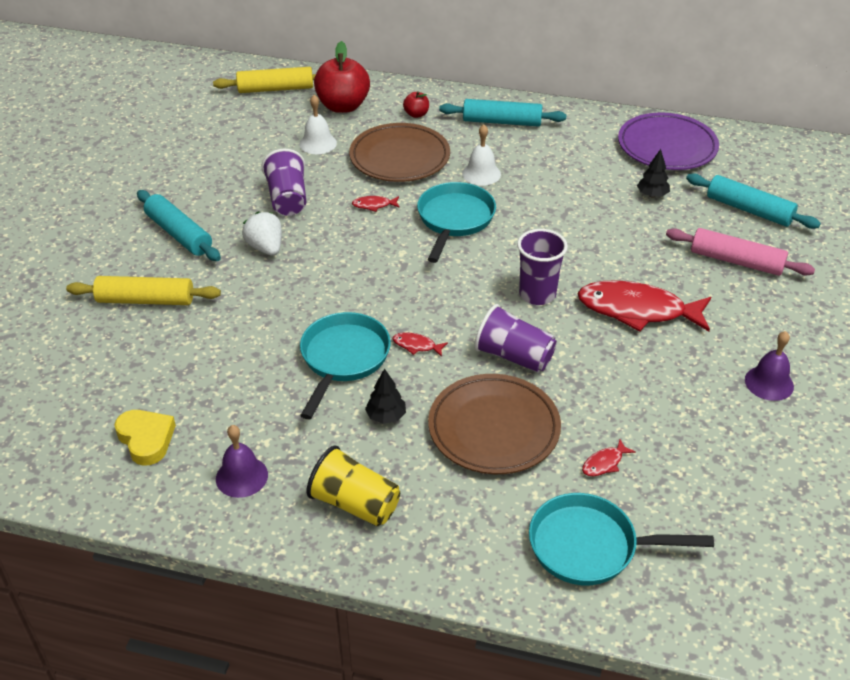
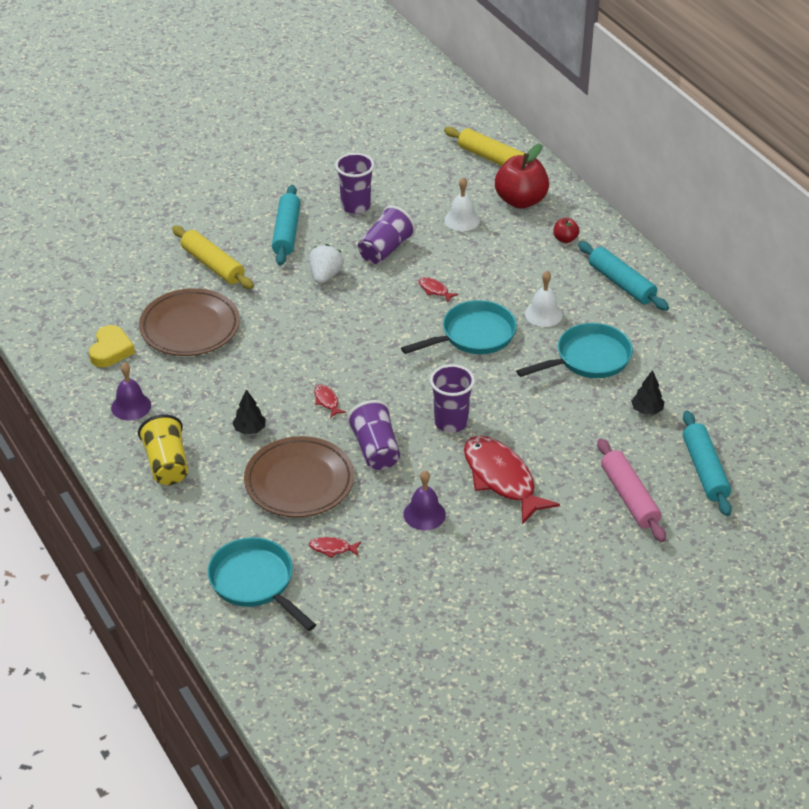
camera: 45 degrees right, 0 degrees up
turquoise pan [300,312,391,419] -> turquoise pan moved to [516,323,633,378]
brown plate [349,123,450,182] -> brown plate moved to [139,288,240,356]
purple plate [618,112,719,170] -> none
purple bell [745,331,794,401] -> purple bell moved to [403,470,446,530]
none -> purple cup [335,153,374,214]

